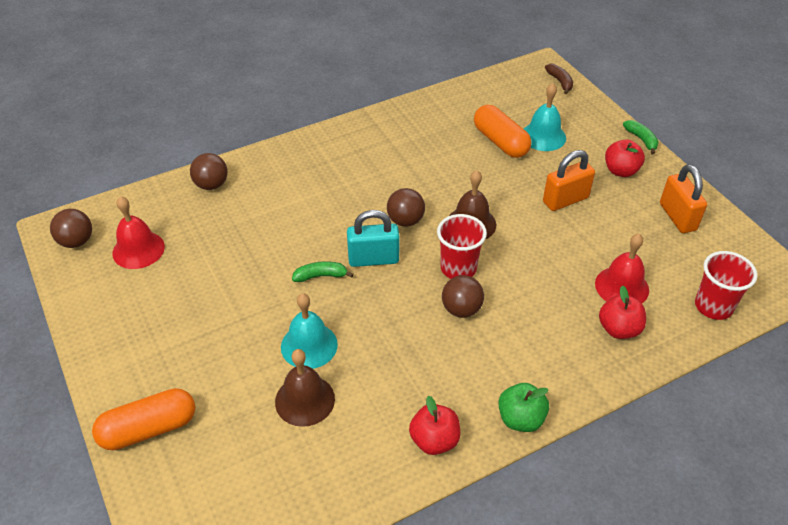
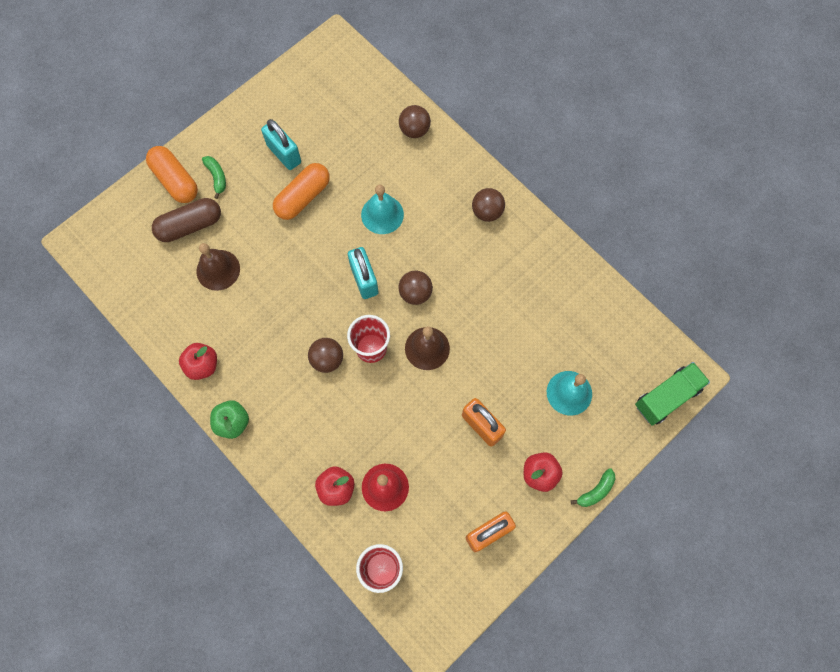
camera: 75 degrees right, 25 degrees up
brown ball [50,209,92,248] -> brown ball moved to [472,188,505,222]
red bell [113,196,165,269] -> none
turquoise bell [281,293,338,369] -> turquoise bell moved to [361,184,404,234]
green banana [292,261,354,282] -> green banana moved to [202,156,226,199]
orange capsule [474,105,531,158] -> orange capsule moved to [273,163,330,220]
brown banana [545,64,573,94] -> green truck [635,362,710,426]
none -> brown capsule [152,198,221,242]
none -> turquoise padlock [261,119,301,170]

